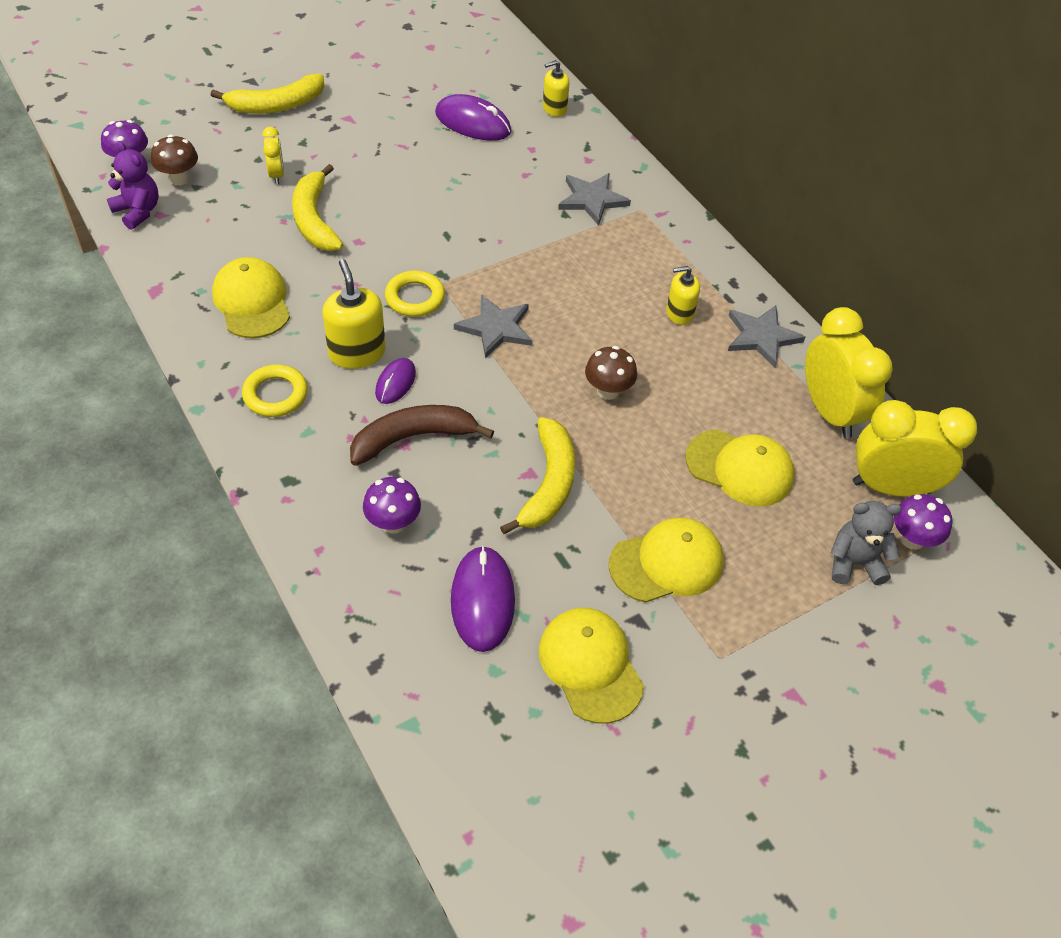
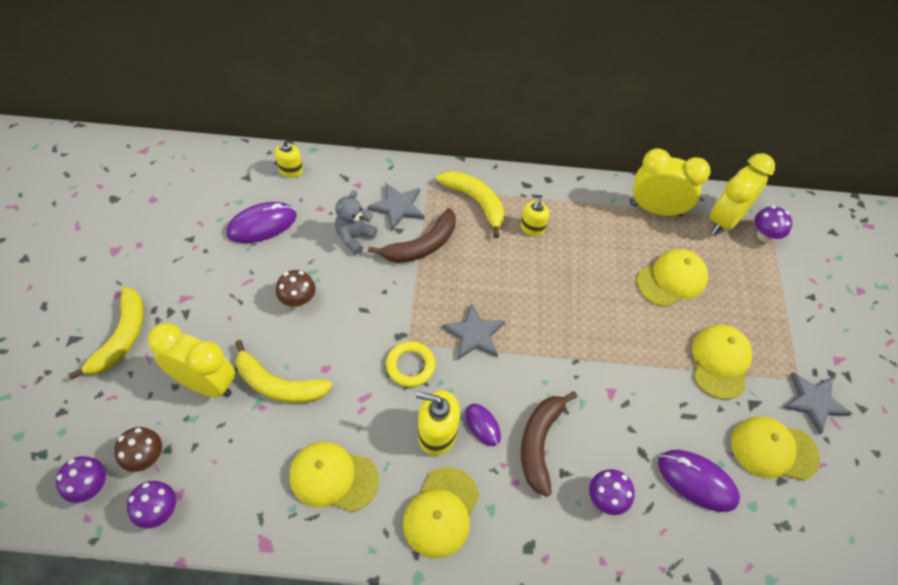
camera: 55 degrees left, 5 degrees up
purple teddy bear [107,141,159,230] -> purple mushroom [127,481,176,529]
yellow ring [242,364,308,417] -> yellow cap [403,467,479,558]
yellow clock [262,127,284,184] -> yellow clock [148,323,235,398], size x2.06
yellow banana [500,417,575,534] -> yellow banana moved to [436,171,504,238]
brown mushroom [585,346,637,400] -> brown mushroom moved to [276,270,316,308]
grey star [728,305,805,368] -> grey star moved to [783,372,852,435]
grey teddy bear [831,501,902,585] -> grey teddy bear moved to [335,190,378,255]
none -> brown banana [368,208,456,263]

